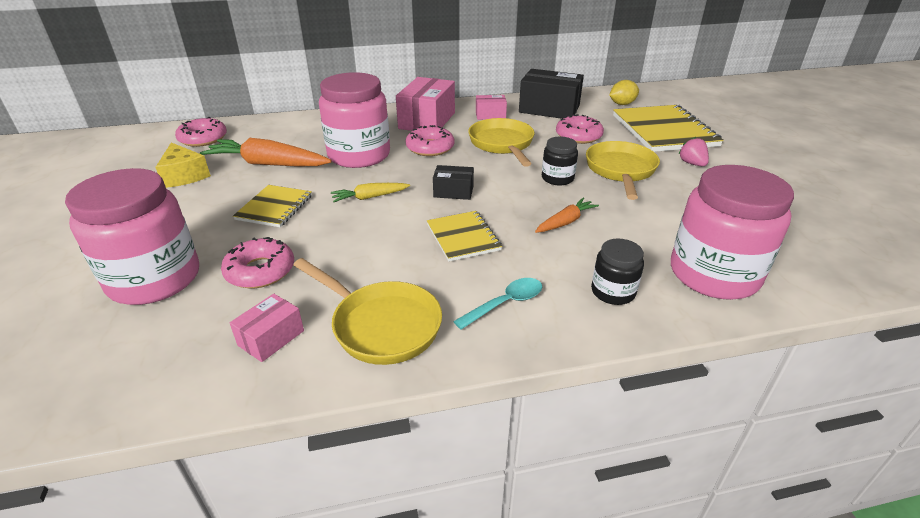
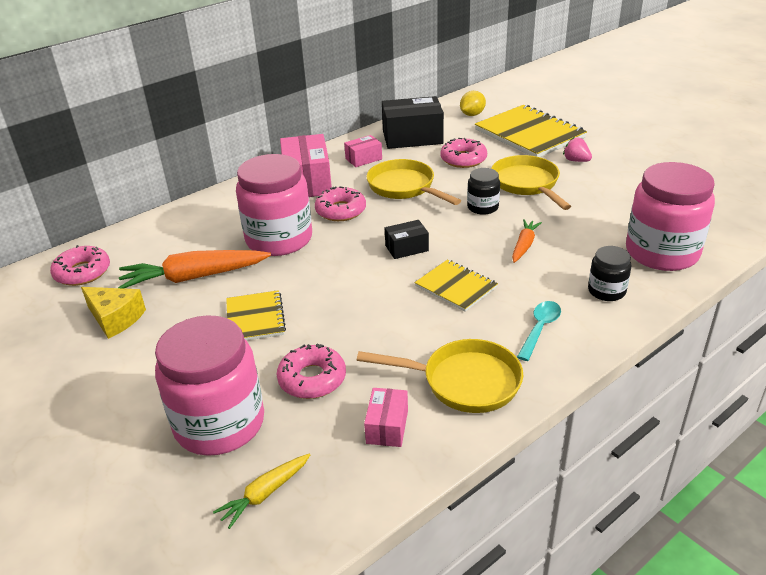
camera: 25 degrees left, 0 degrees up
yellow carrot [331,183,410,202] -> yellow carrot moved to [213,454,310,529]

